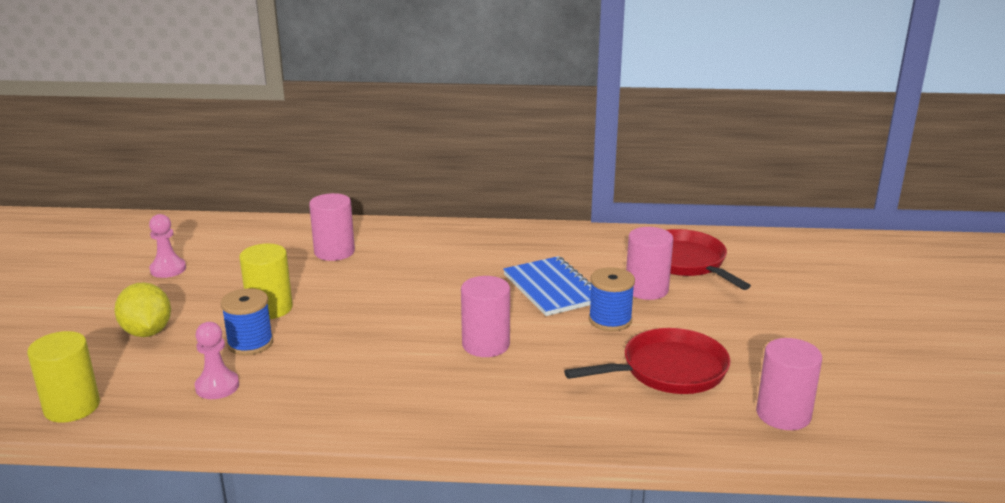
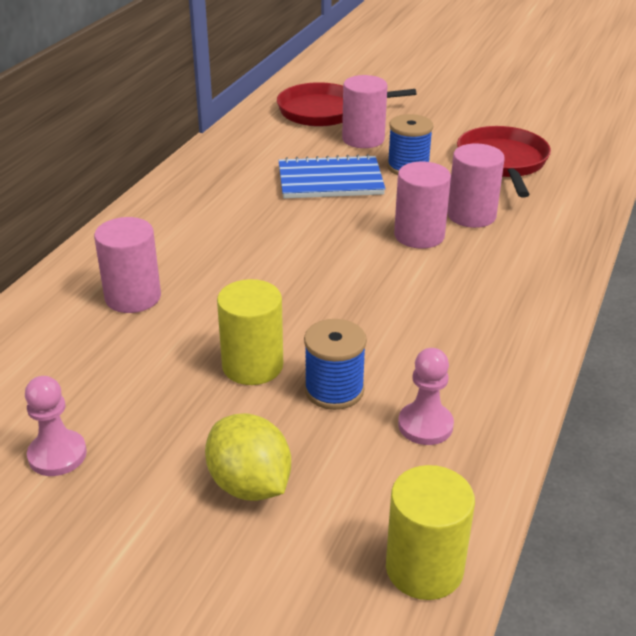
camera: 70 degrees left, 10 degrees up
yellow lemon [114,282,171,337] -> yellow lemon turned 60 degrees clockwise [205,413,291,501]
pink cylinder [756,338,822,430] -> pink cylinder moved to [447,144,505,228]

